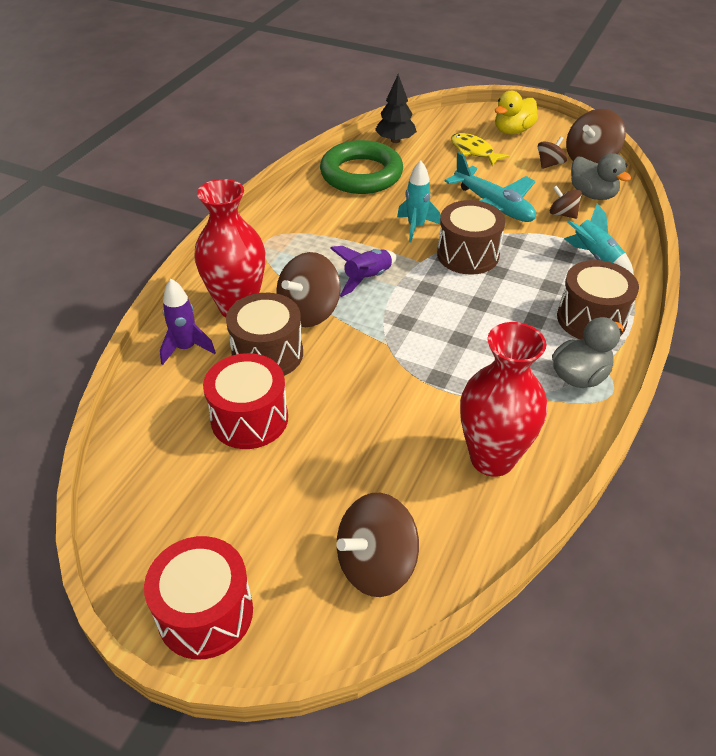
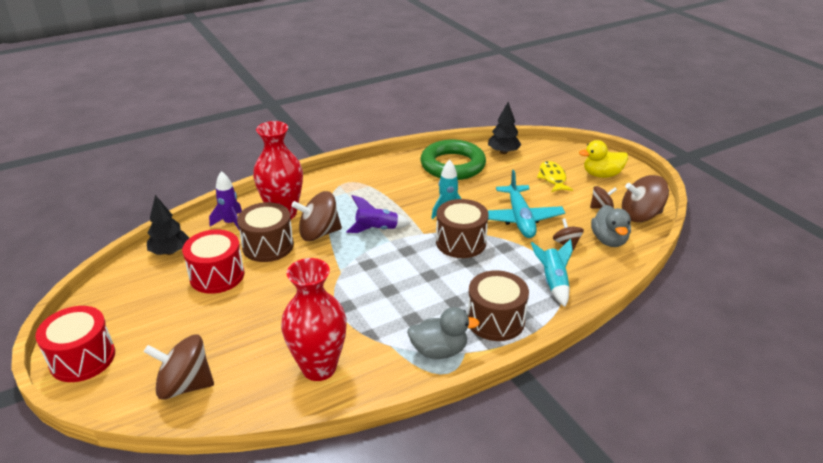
camera: 35 degrees right, 10 degrees down
none -> black tree [147,195,189,255]

